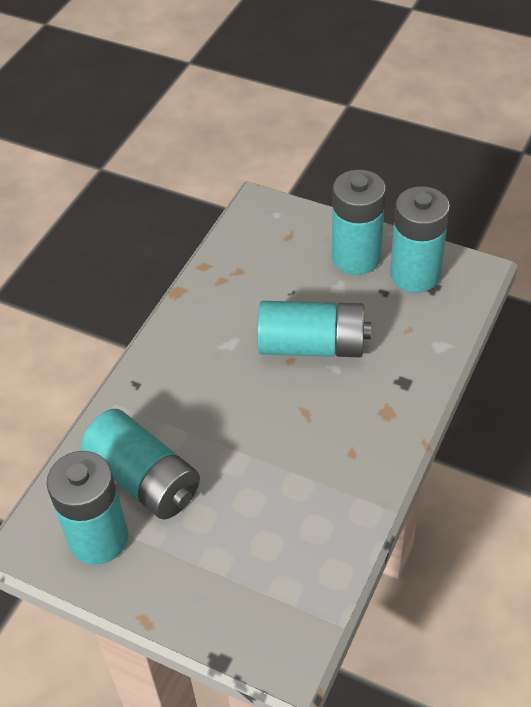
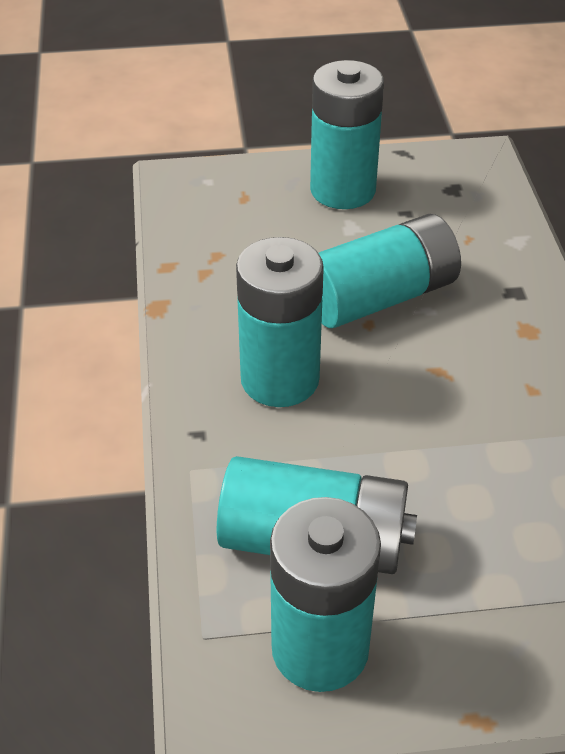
camera: 35 degrees left, 5 degrees down
turquoise battery [390,186,450,293] -> turquoise battery moved to [236,237,324,407]

